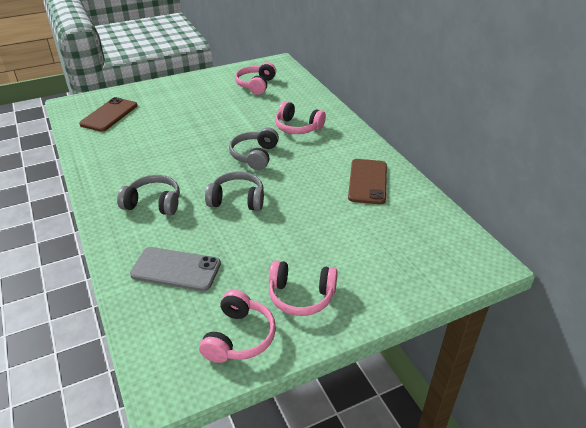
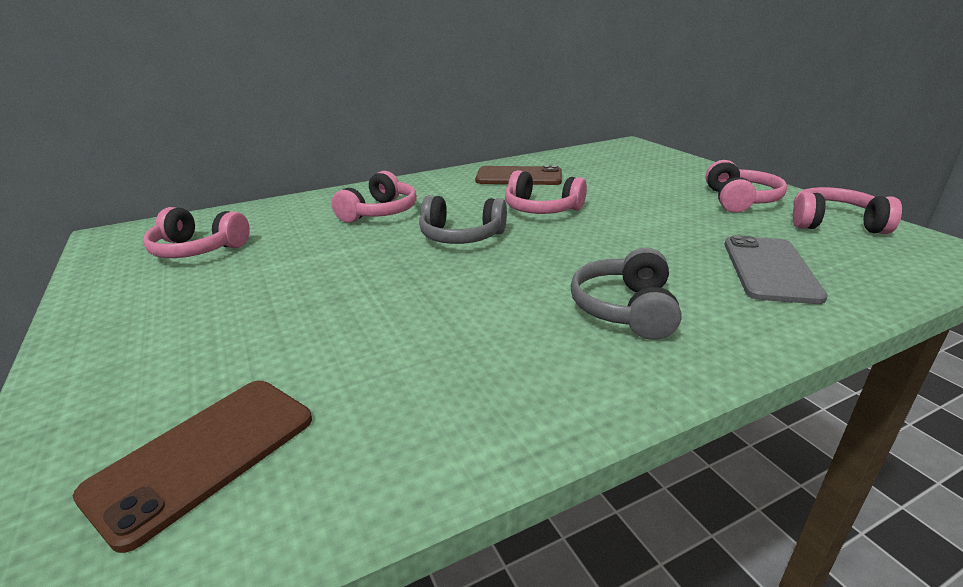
camera: 90 degrees left, 10 degrees down
brown phone [79,97,137,132] -> brown phone turned 75 degrees counterclockwise [73,381,312,553]
grey headphones [205,172,264,211] -> none
none -> pink headphones [505,170,587,214]

